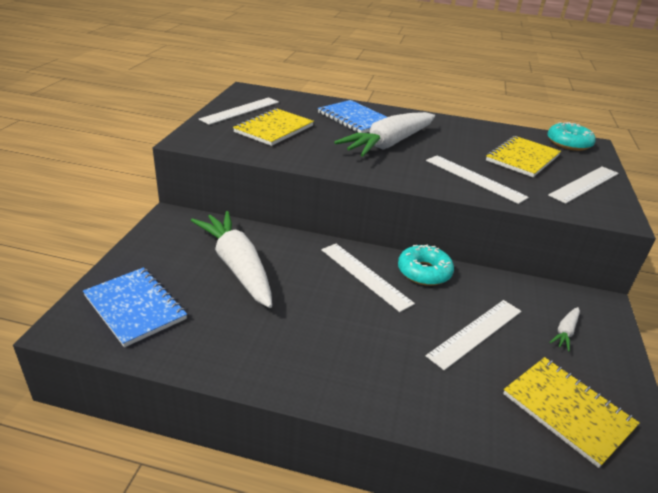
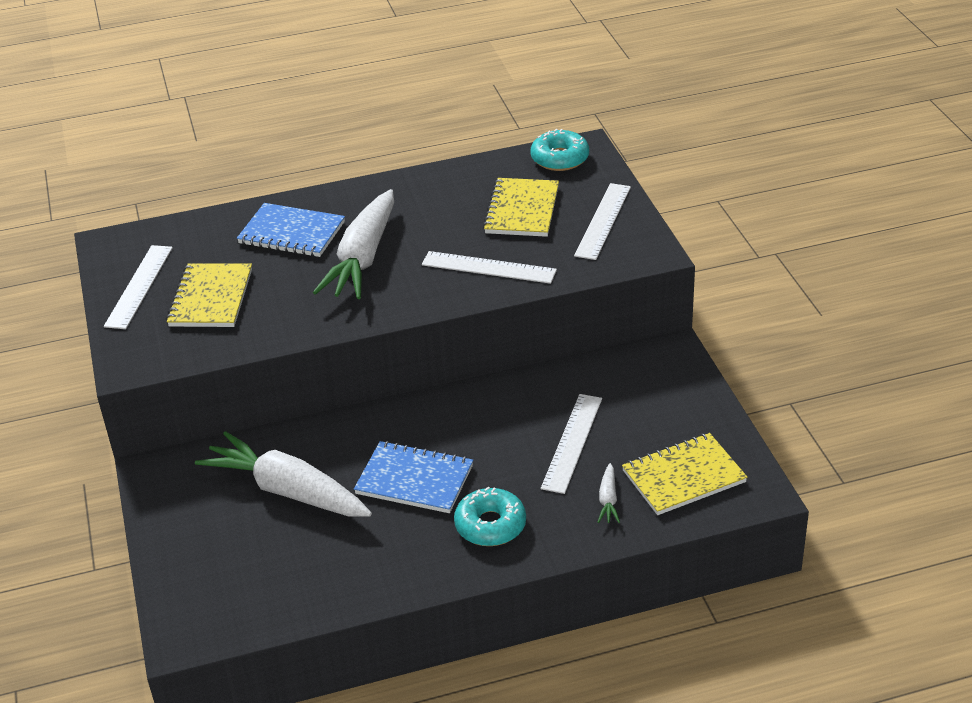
camera: 25 degrees left, 5 degrees up
blue notebook [83,267,187,347] -> blue notebook moved to [354,441,473,513]
white ruler [321,244,415,312] -> none
turquoise donut [398,244,454,286] -> turquoise donut moved to [454,486,526,546]
yellow notebook [503,357,640,468] -> yellow notebook turned 45 degrees counterclockwise [622,433,747,515]
white carrot [549,307,580,351] -> white carrot moved to [598,463,620,523]

